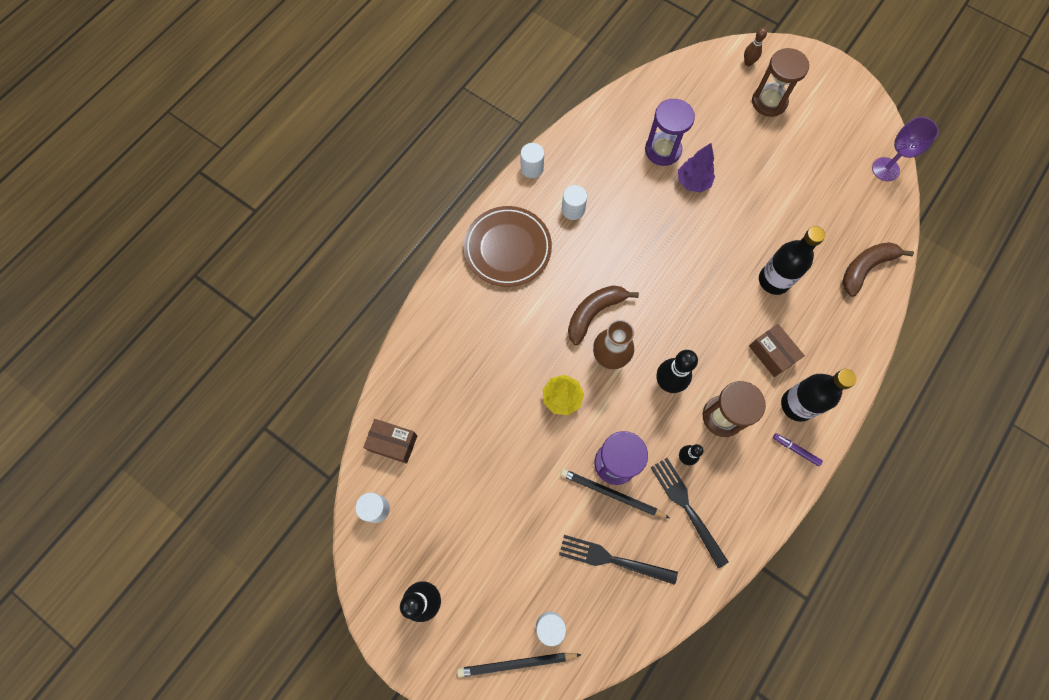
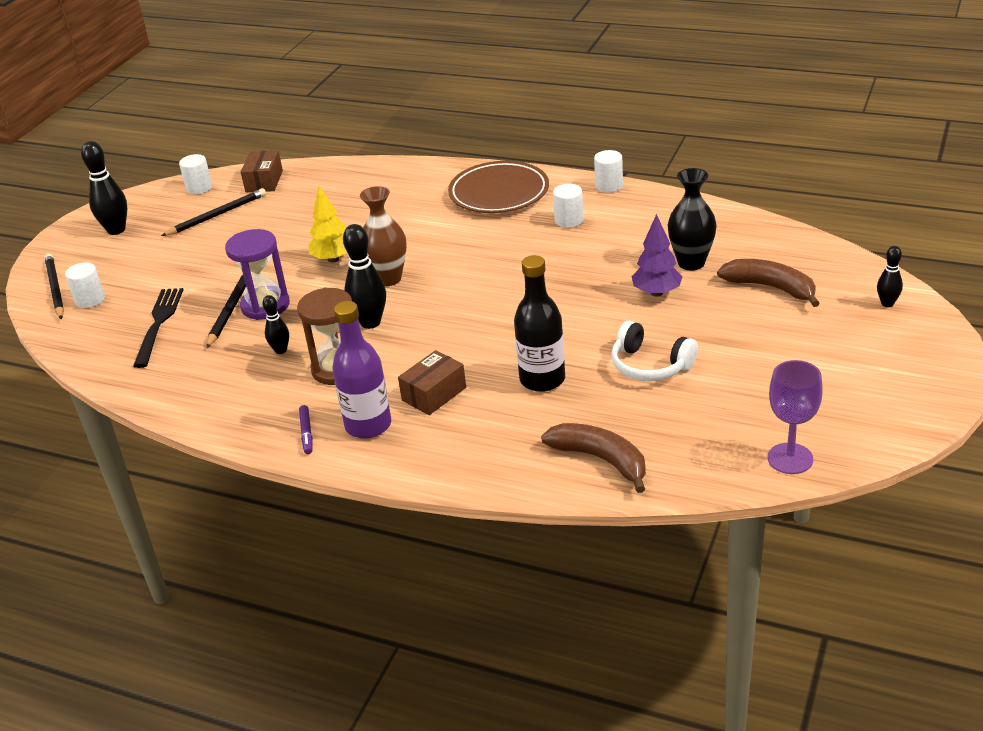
camera: 80 degrees right, 35 degrees down
brown banana [568,285,639,345] -> brown banana moved to [717,259,820,307]
purple hourglass [645,99,695,166] -> black vase [668,168,717,270]
black fork [650,458,728,568] -> none
brown bowling pin [744,28,767,66] -> black bowling pin [877,246,903,307]
brown hourglass [752,48,809,117] -> none
purple marker [773,433,823,466] -> purple marker turned 150 degrees clockwise [299,405,312,454]
black bottle [781,369,857,422] -> purple bottle [332,301,391,439]
none -> black pencil [161,188,266,236]
none -> white headphones [611,321,698,381]

